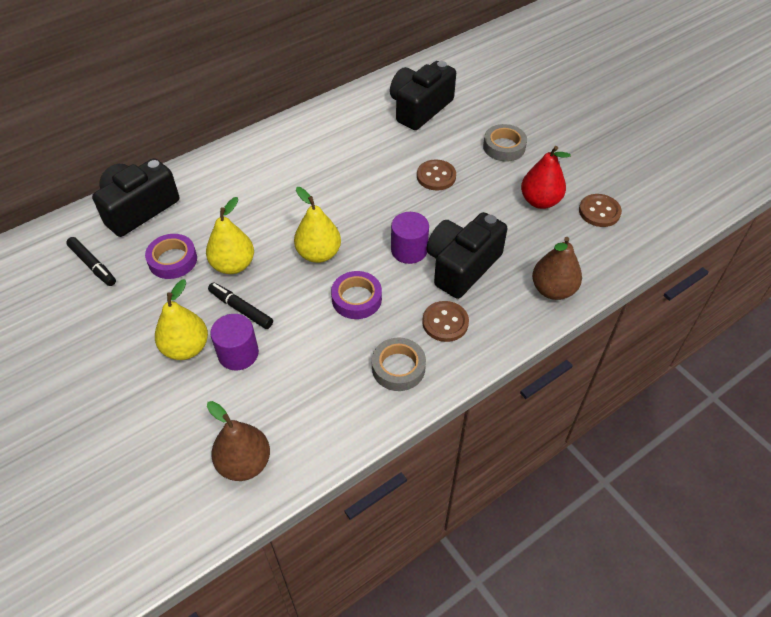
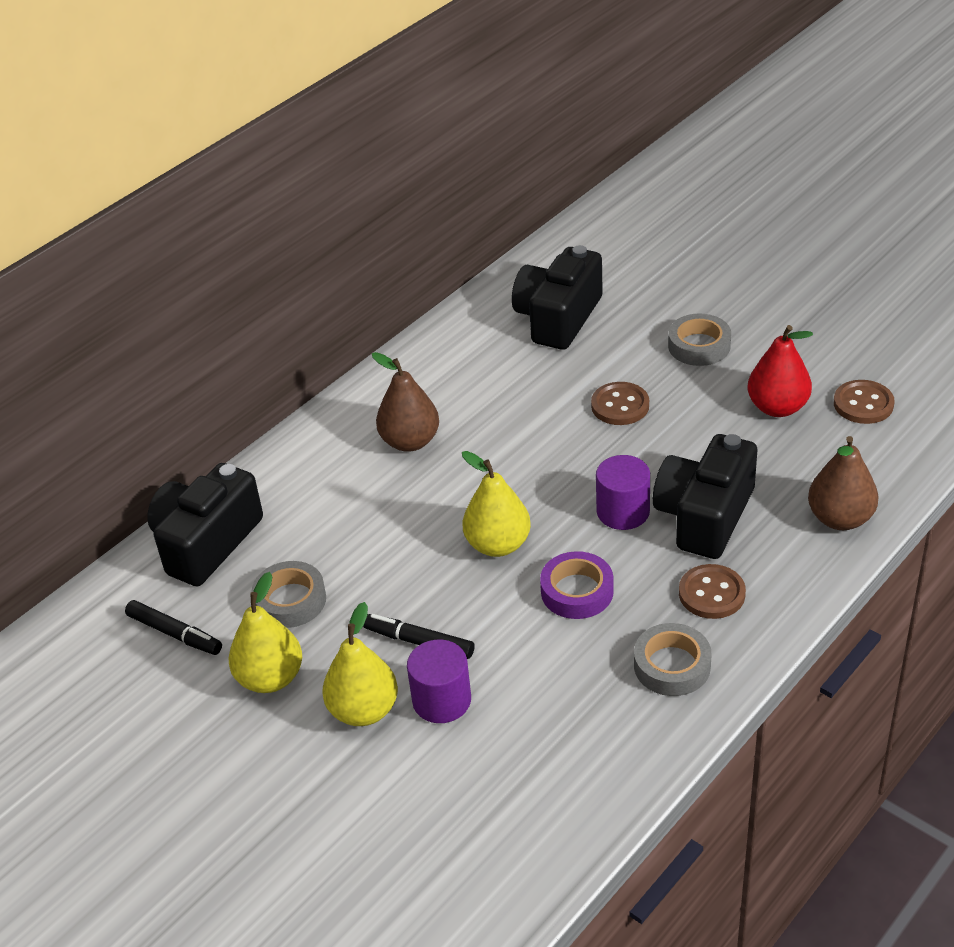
camera: 10 degrees left, 10 degrees down
purple tape [145,234,197,279] -> grey tape [252,561,326,628]
yellow pear [206,197,254,274] -> yellow pear moved to [229,572,302,693]
brown pear [207,401,270,481] -> brown pear moved to [372,352,439,452]

